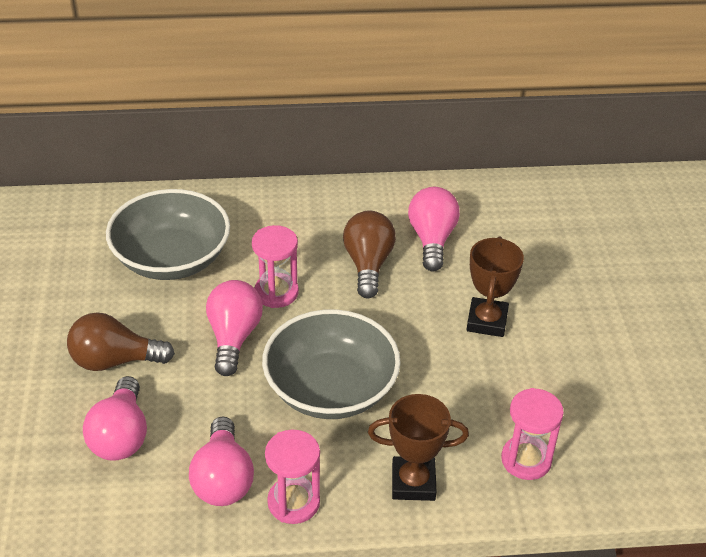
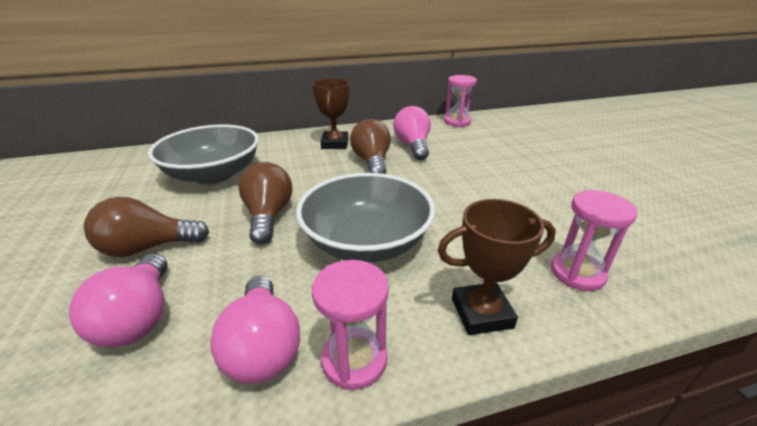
camera: 10 degrees left, 10 degrees down
pink light bulb [206,280,263,376] -> brown light bulb [238,162,292,245]
pink hourglass [252,225,299,308] -> pink hourglass moved to [444,75,477,127]
brown trophy [467,236,524,337] -> brown trophy moved to [312,78,350,149]

